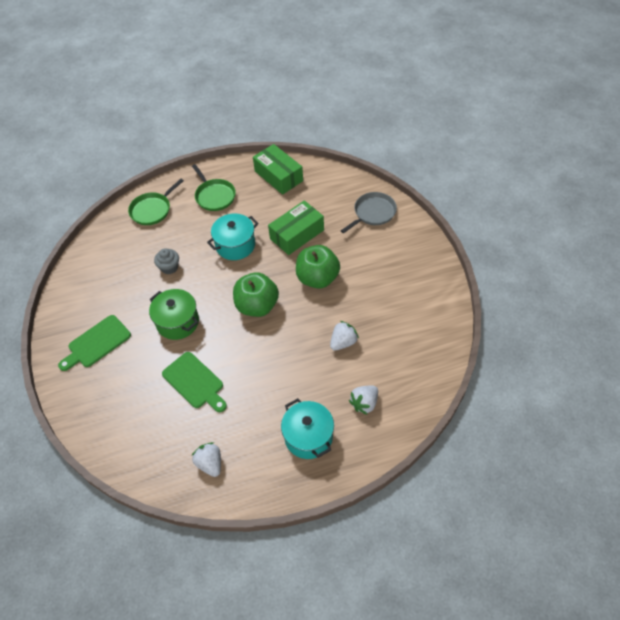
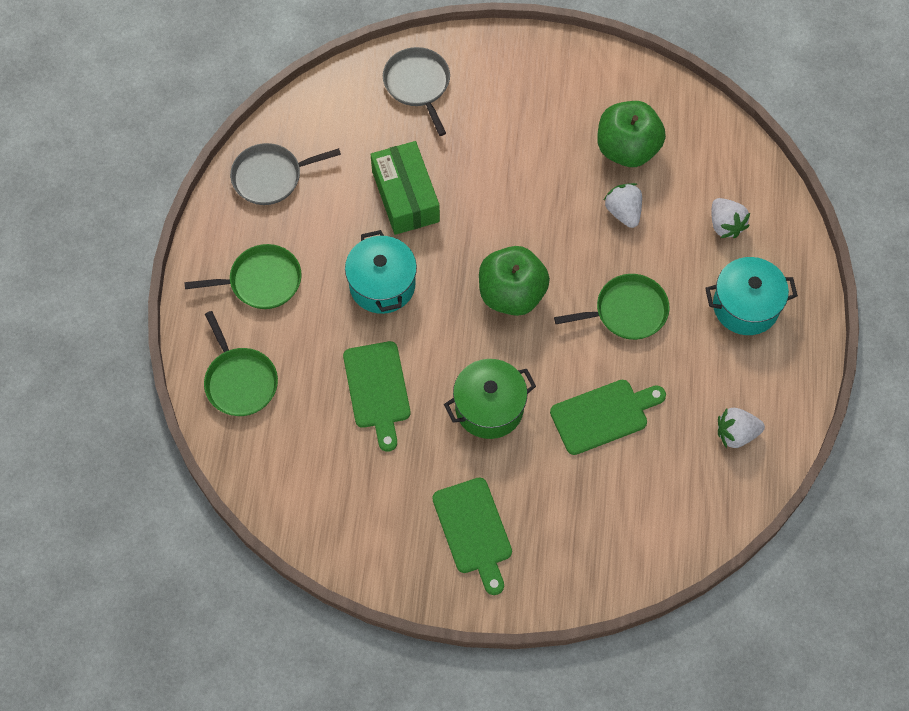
camera: 70 degrees left, 10 degrees up
grey cupcake [154,248,179,274] -> green cutting board [343,341,410,452]
green box [253,144,303,195] -> grey pan [230,143,341,205]
green apple [296,245,340,289] -> green apple moved to [597,101,666,167]
none -> green pan [554,274,669,340]

